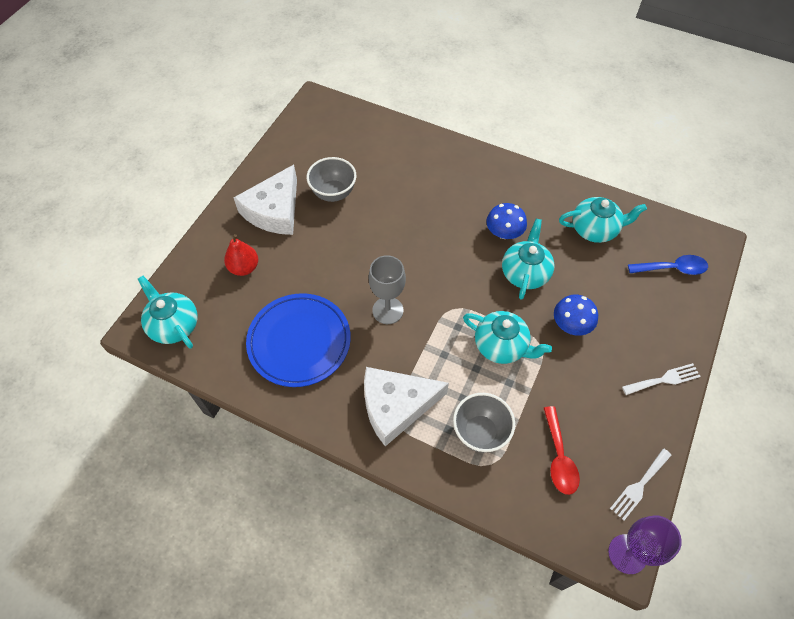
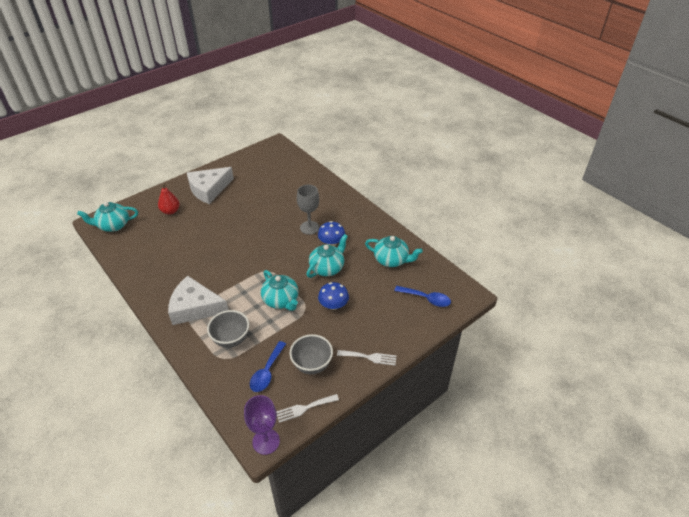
camera: 25 degrees right, 15 degrees down
turquoise teapot [138,276,198,349] -> turquoise teapot turned 90 degrees counterclockwise [77,202,138,232]
blue plate [246,293,351,387] -> none
grey bowl [307,157,356,202] -> grey bowl moved to [290,334,333,374]
grey goblet [369,255,406,324] -> grey goblet moved to [297,185,319,235]
red spoon [544,406,580,495] -> blue spoon [250,341,286,392]

